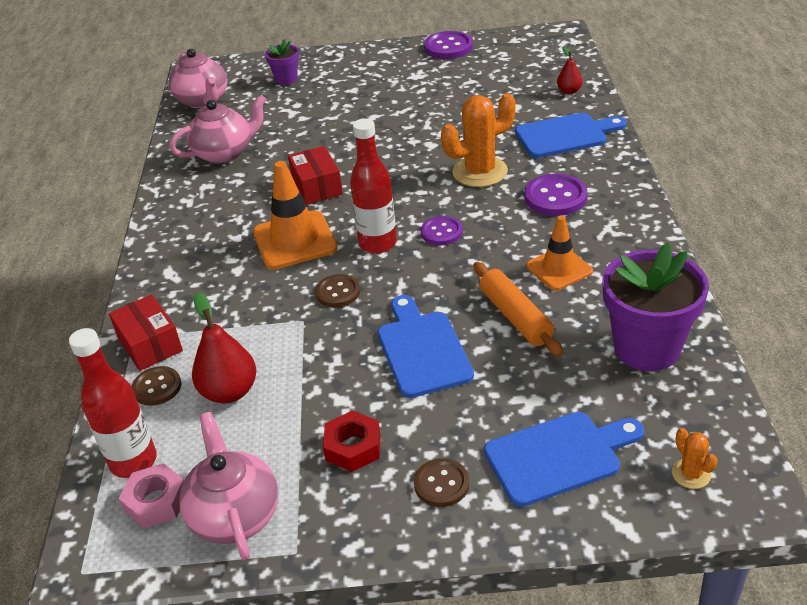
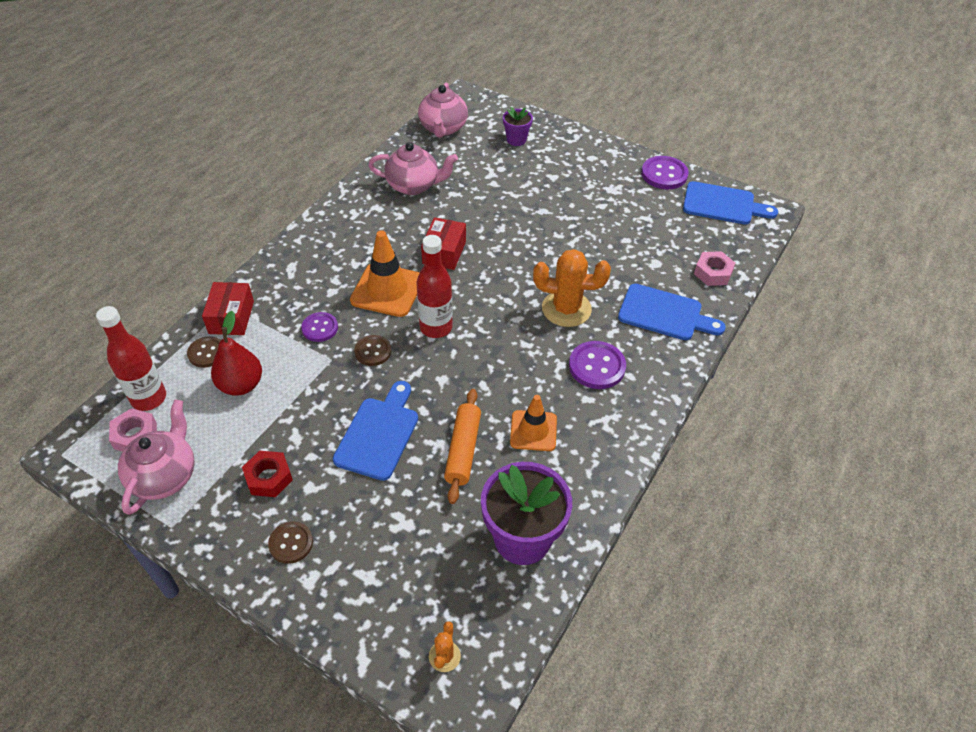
camera: 30 degrees right, 10 degrees up
purple button [421,216,463,245] -> purple button moved to [301,312,338,342]
blue cutting board [484,412,644,507] -> blue cutting board moved to [683,181,778,224]
red pear [557,47,582,94] -> pink nut [694,251,735,286]

